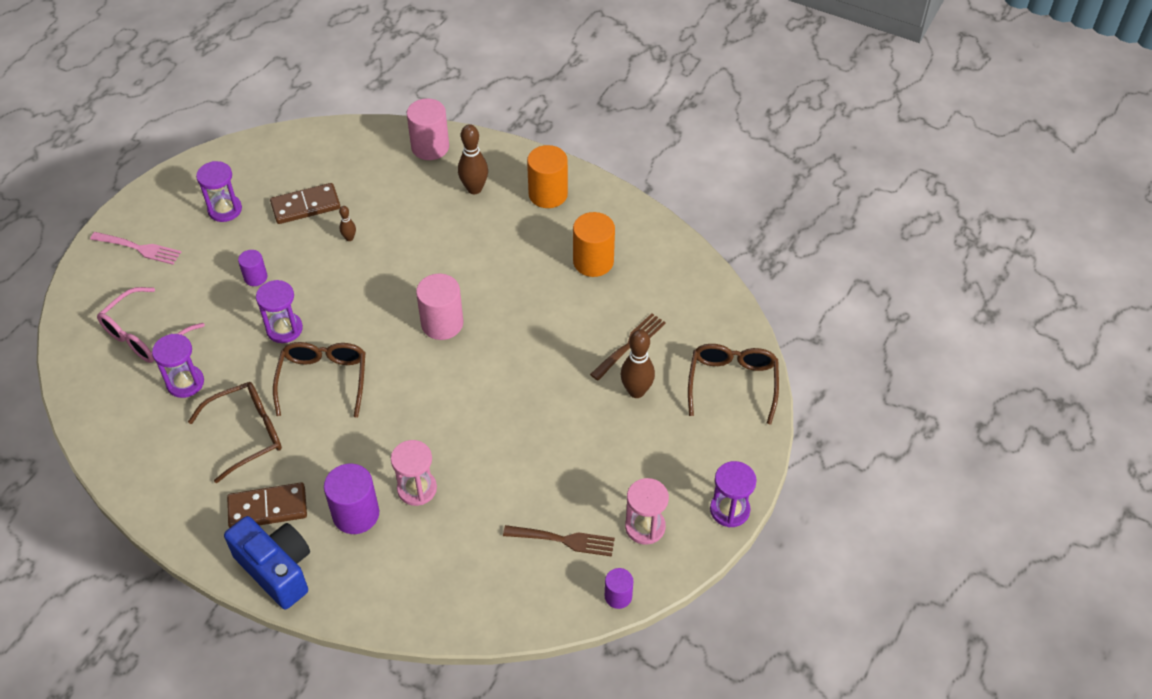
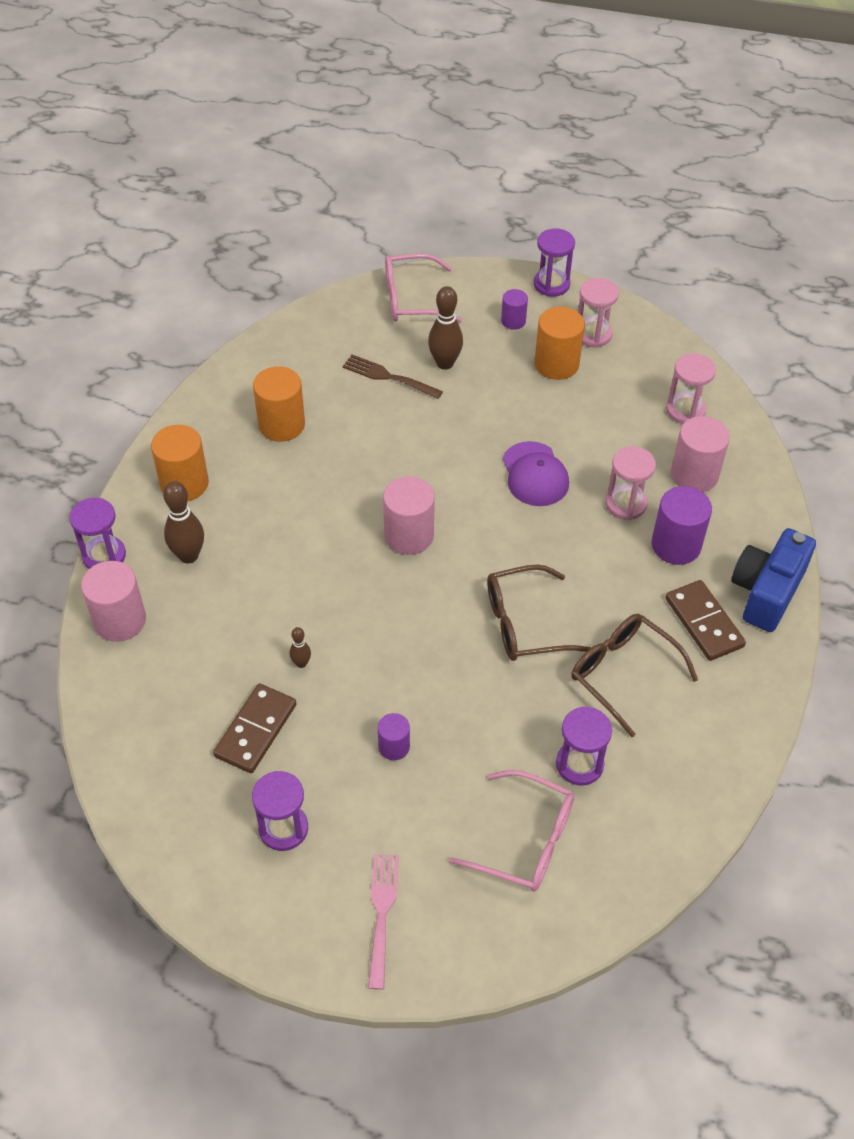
camera: 105 degrees left, 0 degrees up
purple hourglass [256,280,303,343] -> purple hourglass moved to [70,498,126,569]
brown domino [270,183,340,224] -> brown domino turned 60 degrees clockwise [213,683,296,773]
brown fork [503,525,615,557] -> none
purple cylinder [605,568,633,609] -> purple cylinder moved to [501,289,528,330]
brown glasses [688,344,779,425] -> pink glasses [385,253,462,322]
none -> purple cap [503,441,569,506]
none -> orange cylinder [534,307,585,380]
none -> pink hourglass [666,353,716,424]
none -> pink cylinder [671,416,730,492]

